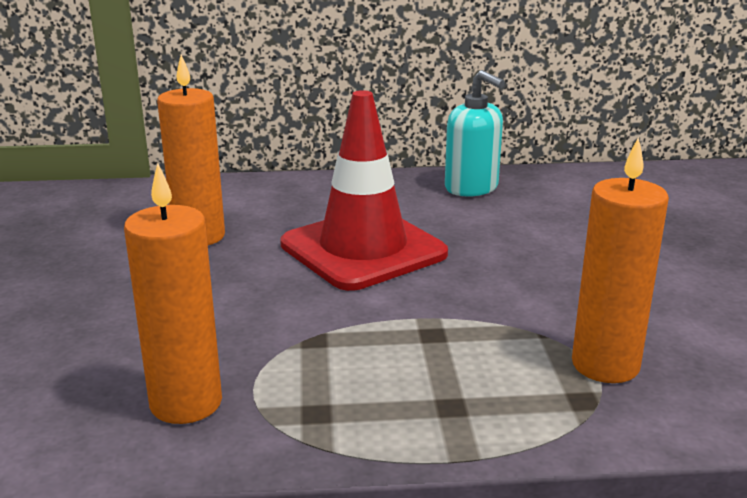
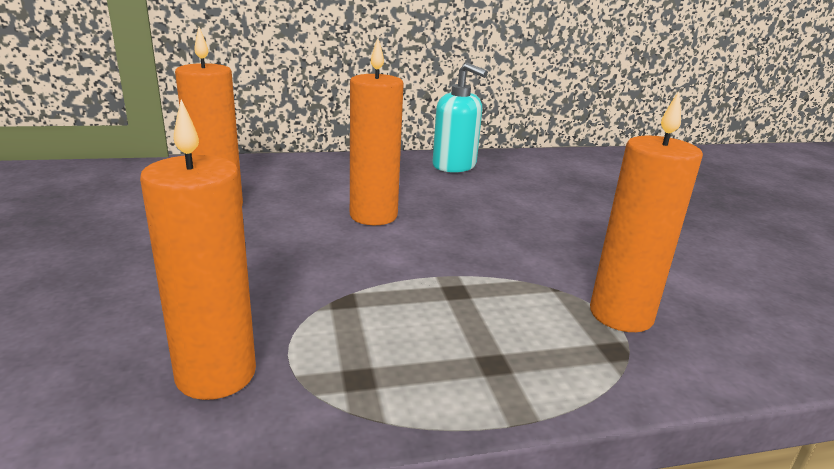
camera: 10 degrees left, 0 degrees up
red traffic cone [280,90,448,291] -> orange candle [350,38,404,225]

